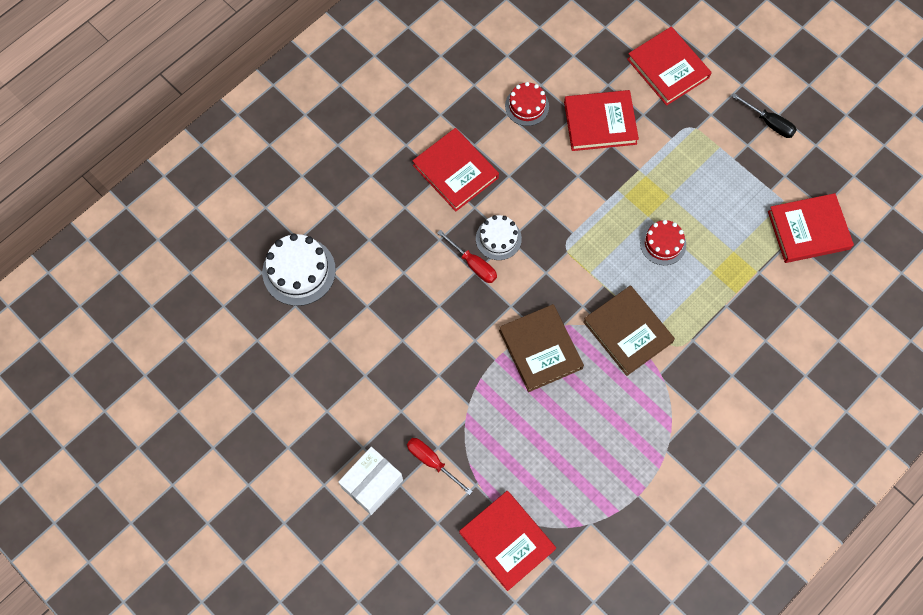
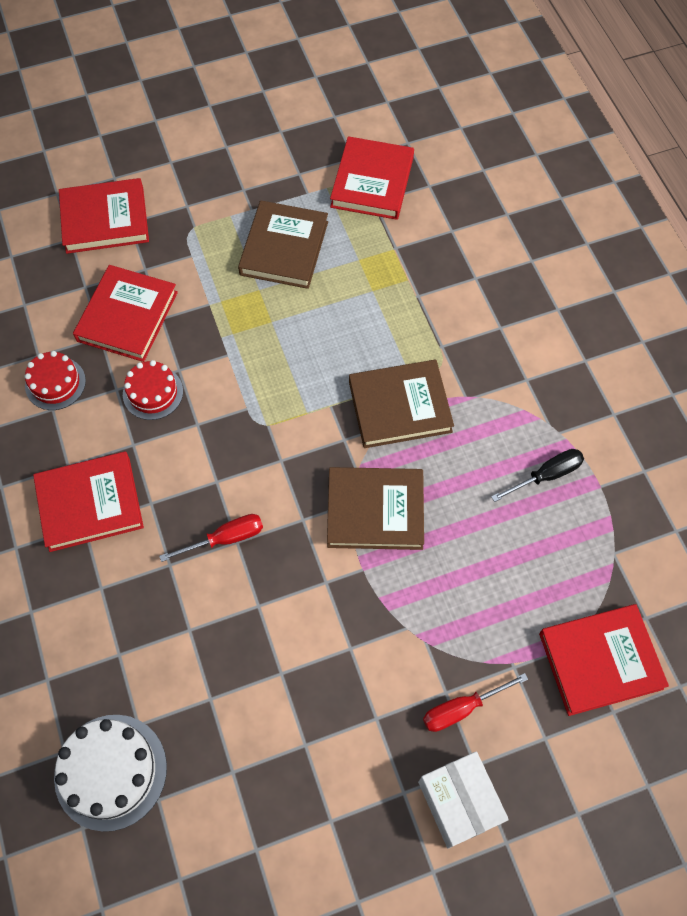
camera: 65 degrees left, 5 degrees down
white cake [476,215,522,260] -> none
red cake [640,220,686,265] -> red cake moved to [123,360,183,420]
black screwdriver [732,93,797,138] -> black screwdriver moved to [491,449,584,502]
none -> brown book [238,201,328,289]

